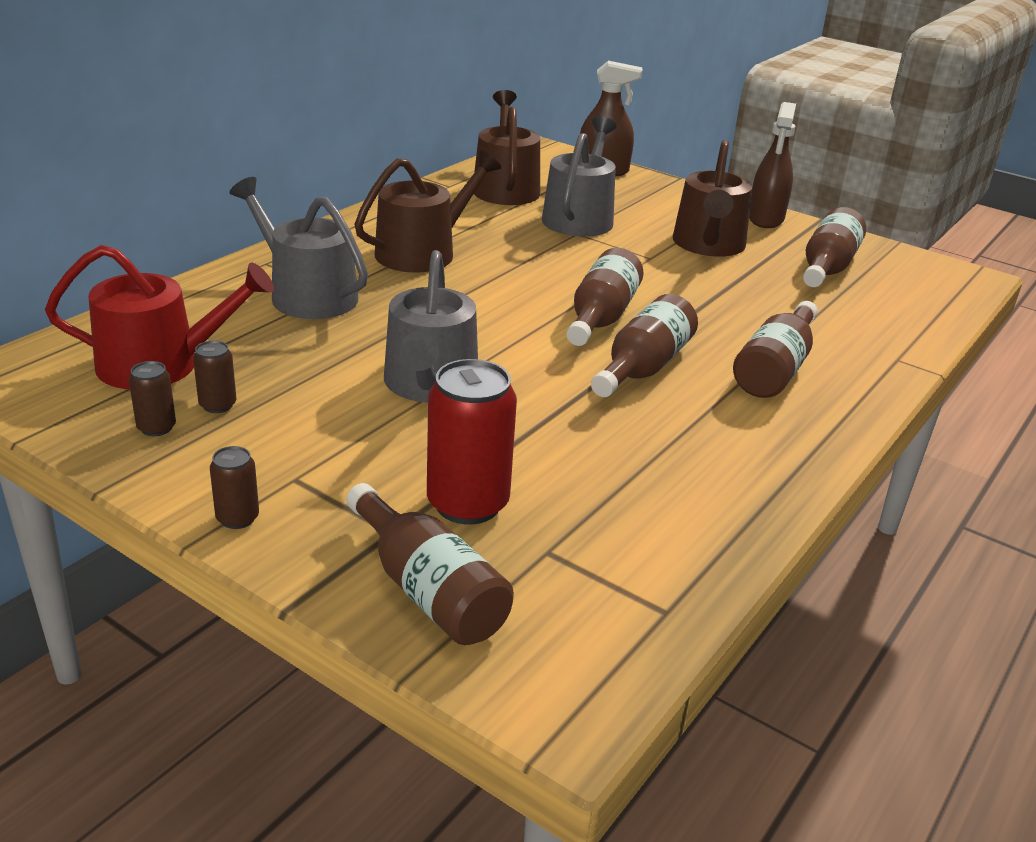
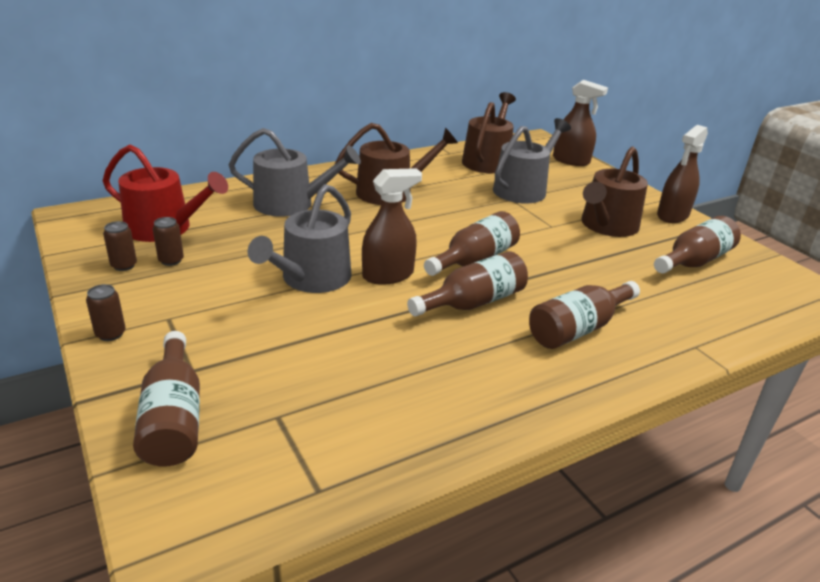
camera: 25 degrees right, 0 degrees up
grey watering can [230,177,368,319] -> grey watering can turned 120 degrees clockwise [229,128,361,217]
red can [427,359,517,524] -> none
none -> brown spray bottle [362,168,422,285]

